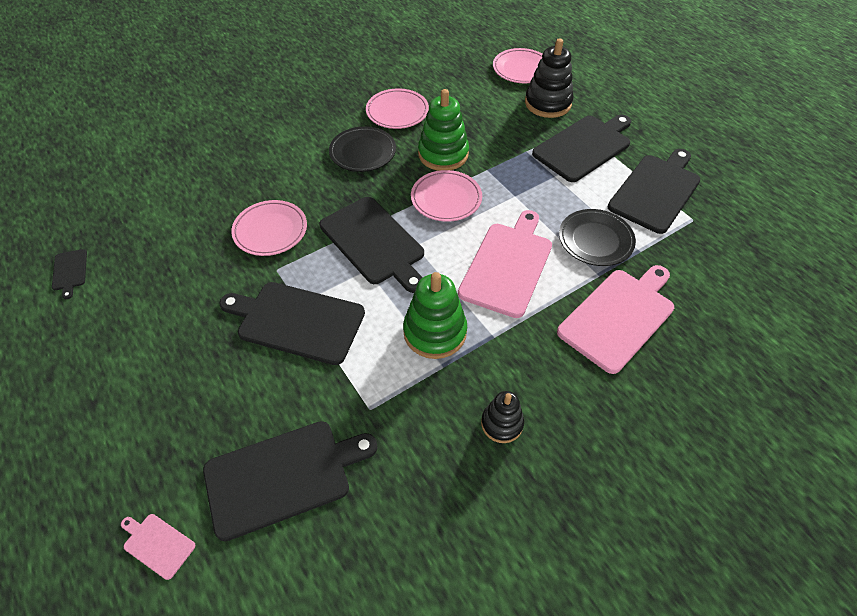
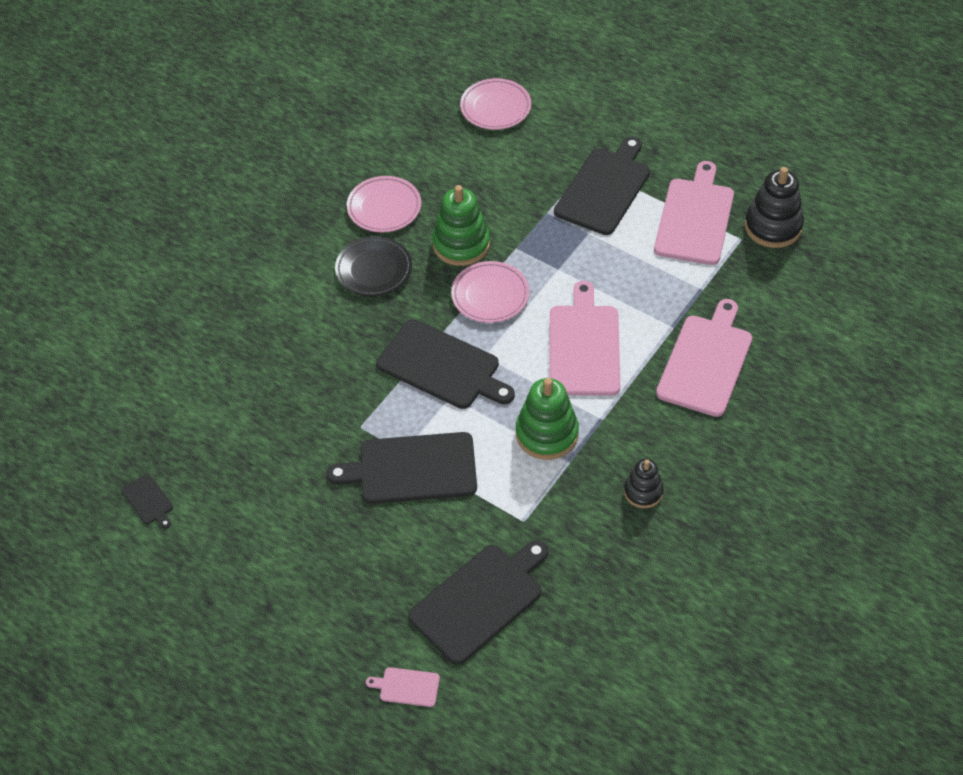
camera: 20 degrees left, 0 degrees up
pink plate [231,200,307,256] -> none
black stacking toy [525,38,574,118] -> black stacking toy moved to [745,167,804,248]
black plate [559,209,636,266] -> none
black cutting board [608,149,701,234] -> pink cutting board [654,161,734,265]

